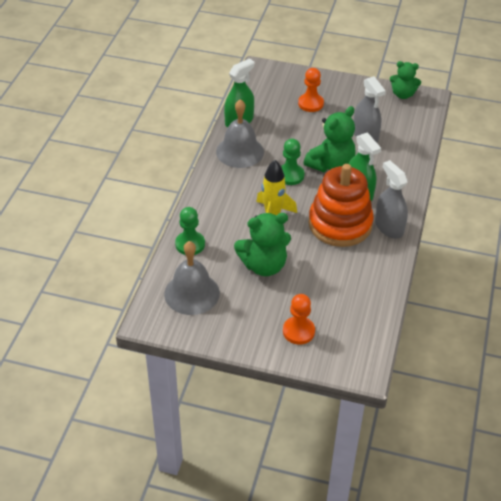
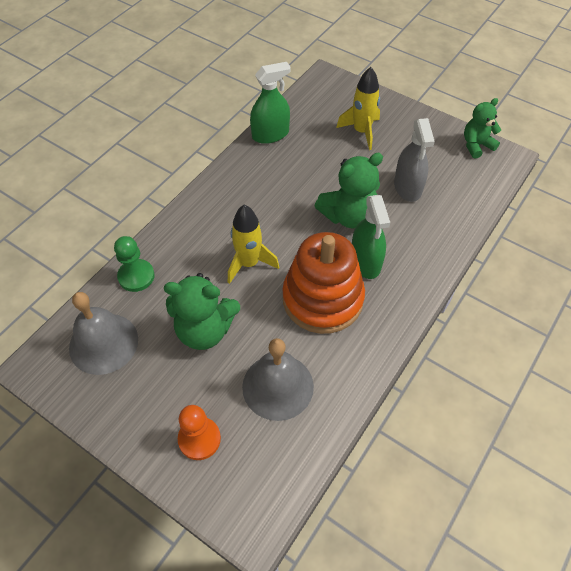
camera: 20 degrees right, 10 degrees up
grey bell [216,99,264,168] -> grey bell moved to [242,338,314,421]
green pawn [281,139,305,185] -> none
orange pawn [298,68,324,112] -> yellow rocket [336,67,380,150]
grey spray bottle [375,160,408,238] -> none
green teddy bear [390,61,421,99] -> green teddy bear turned 120 degrees clockwise [464,98,501,159]

